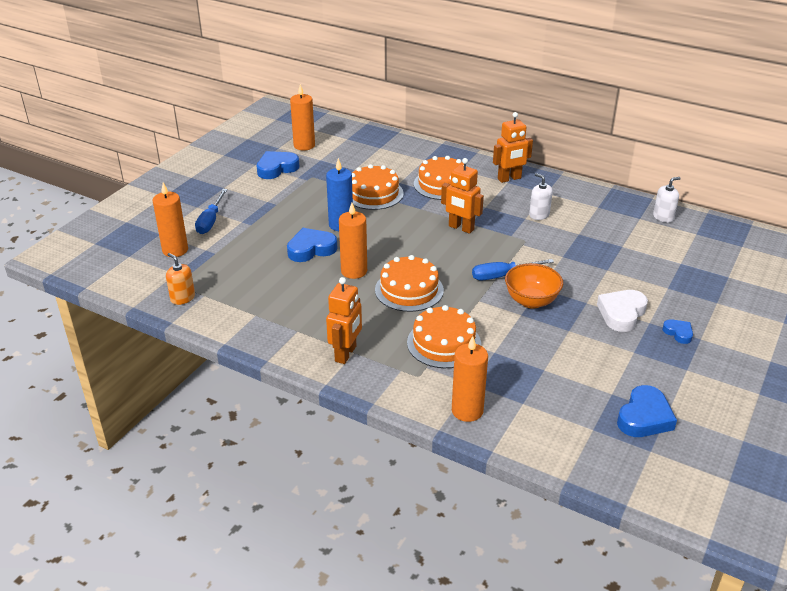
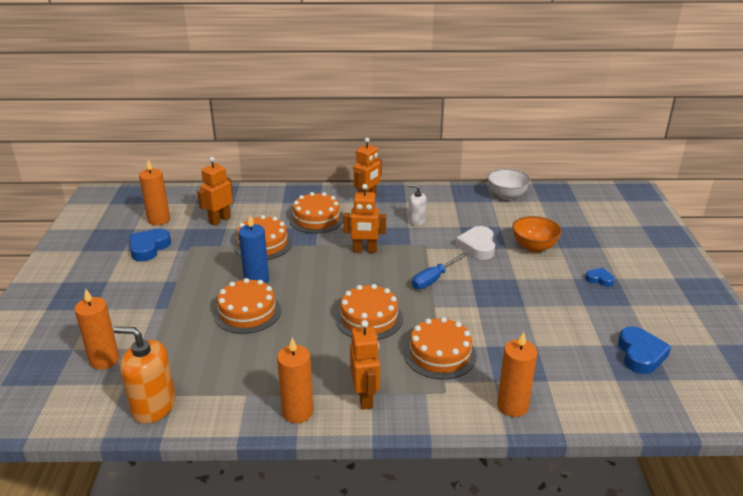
camera: 30 degrees left, 5 degrees down
orange soap dispenser [166,253,195,305] -> orange soap dispenser [113,326,176,424], size x1.73
blue screwdriver [195,189,227,234] -> none
blue heart [287,228,337,262] -> orange cake [214,278,281,334]
orange candle [339,203,367,279] -> orange candle moved to [277,338,314,423]
orange bowl [505,263,563,309] -> orange bowl moved to [512,216,562,253]
white heart [597,290,648,332] -> white heart moved to [456,226,495,260]
white soap dispenser [653,177,681,223] -> white bowl [487,169,531,200]
none -> orange robot [197,157,233,226]

